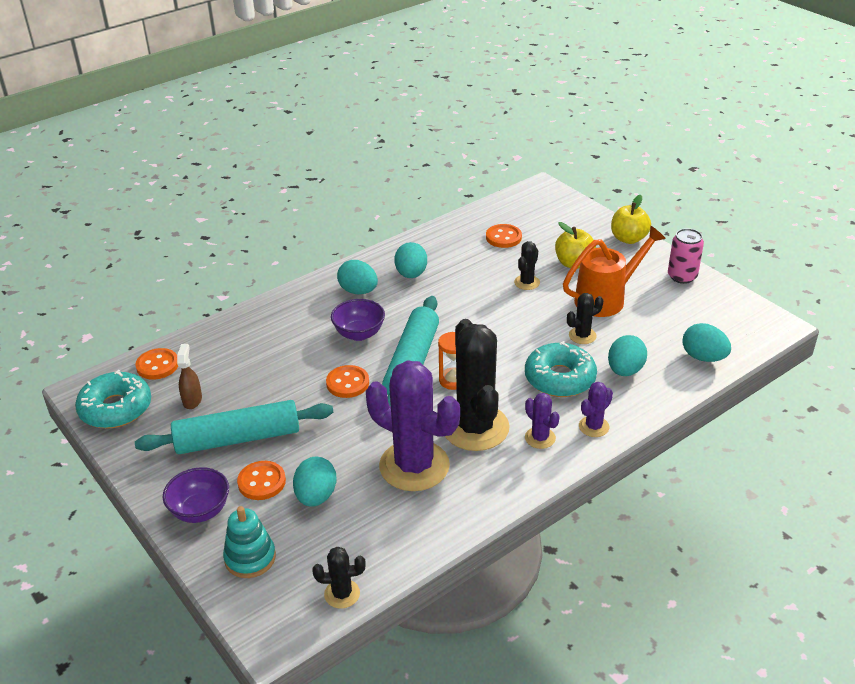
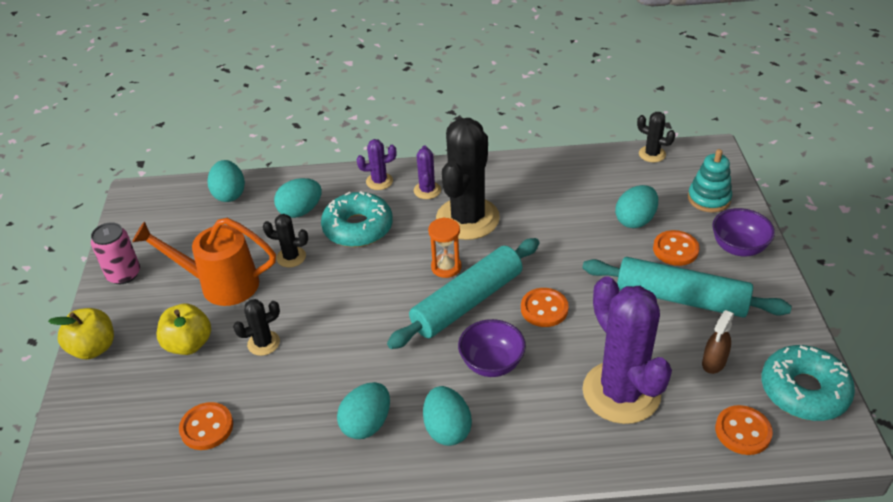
camera: 145 degrees left, 5 degrees up
purple cactus [366,360,460,491] -> purple cactus moved to [582,276,672,424]

